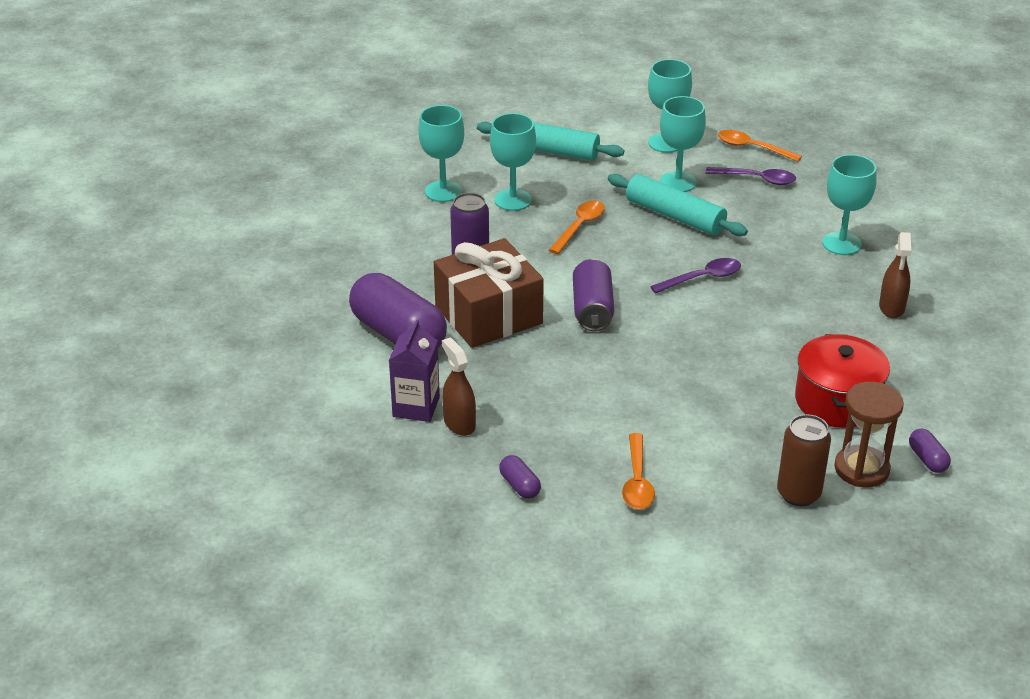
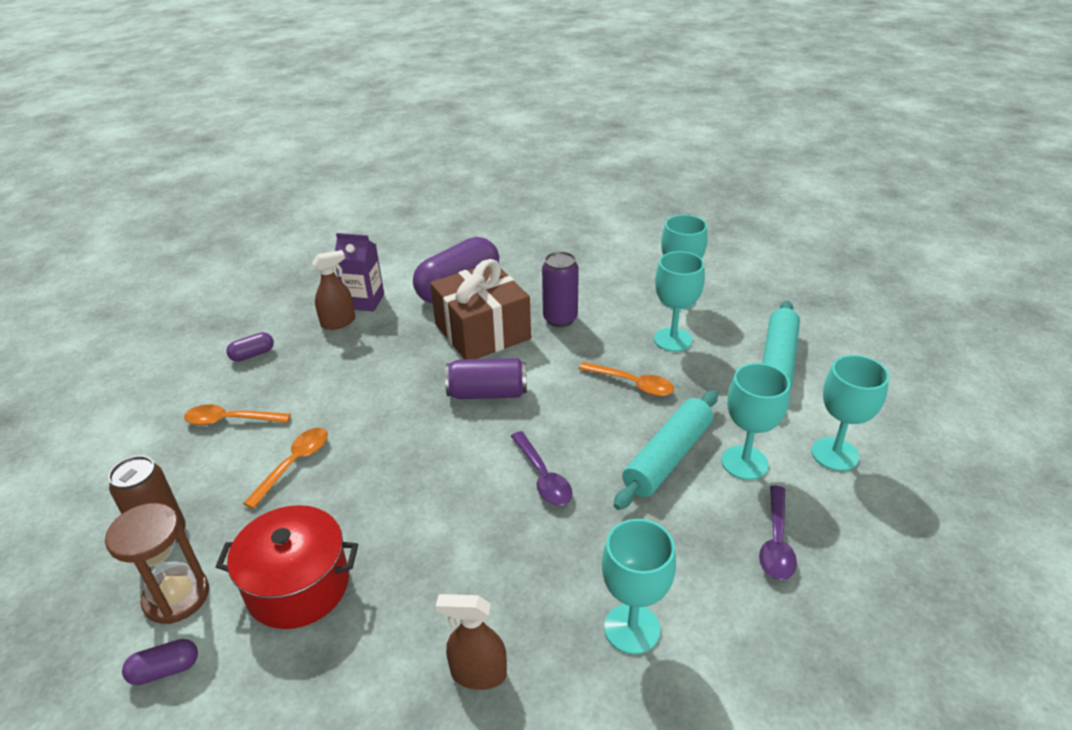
camera: 90 degrees right, 0 degrees up
orange spoon [718,130,802,162] -> orange spoon moved to [243,428,328,509]

